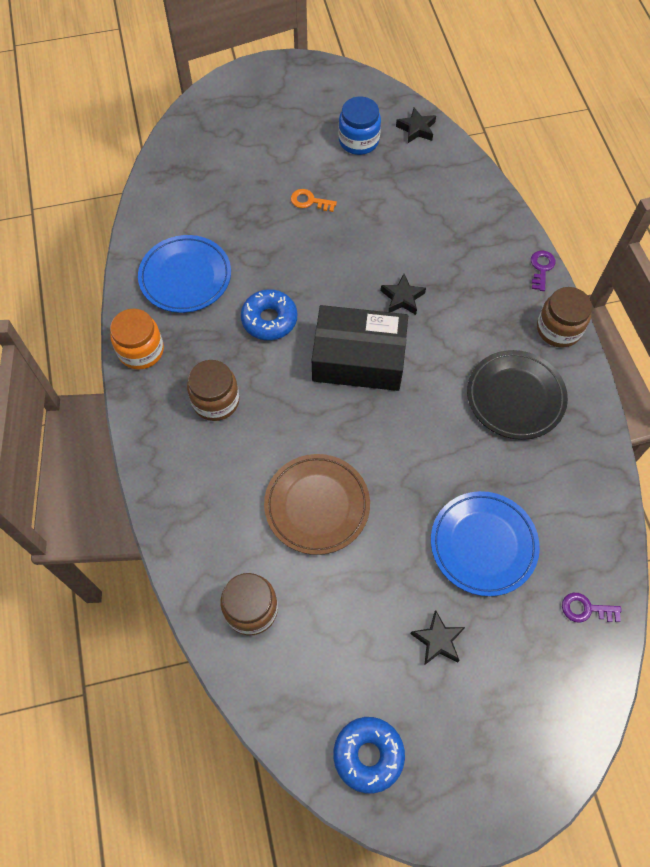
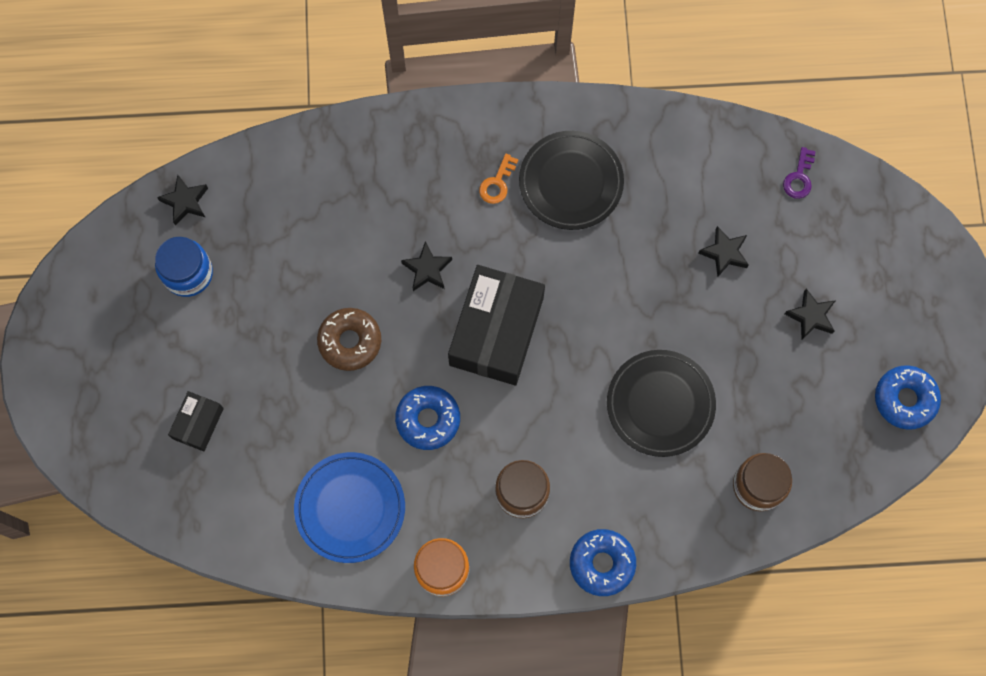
camera: 80 degrees left, 10 degrees up
brown plate [264,454,370,555] -> black plate [607,350,716,457]
orange key [291,189,337,212] -> orange key moved to [479,154,518,204]
blue plate [431,491,540,596] -> black star [698,226,749,277]
purple key [531,250,556,291] -> none
brown jar [537,287,592,348] -> none
none -> black box [168,391,224,452]
none -> brown donut [317,308,381,371]
none -> blue donut [570,529,636,596]

